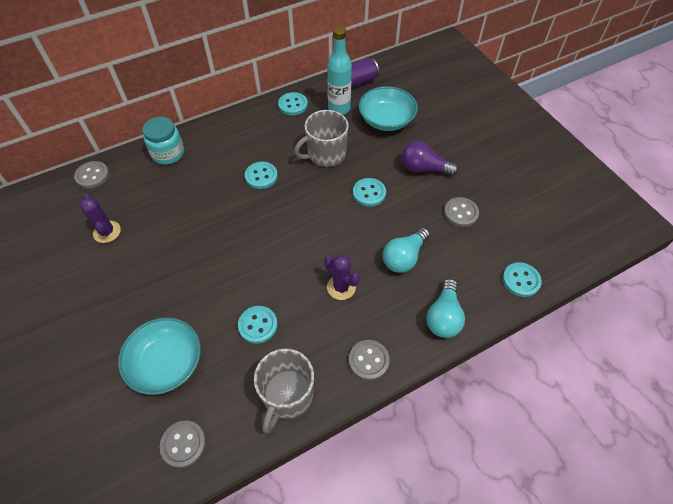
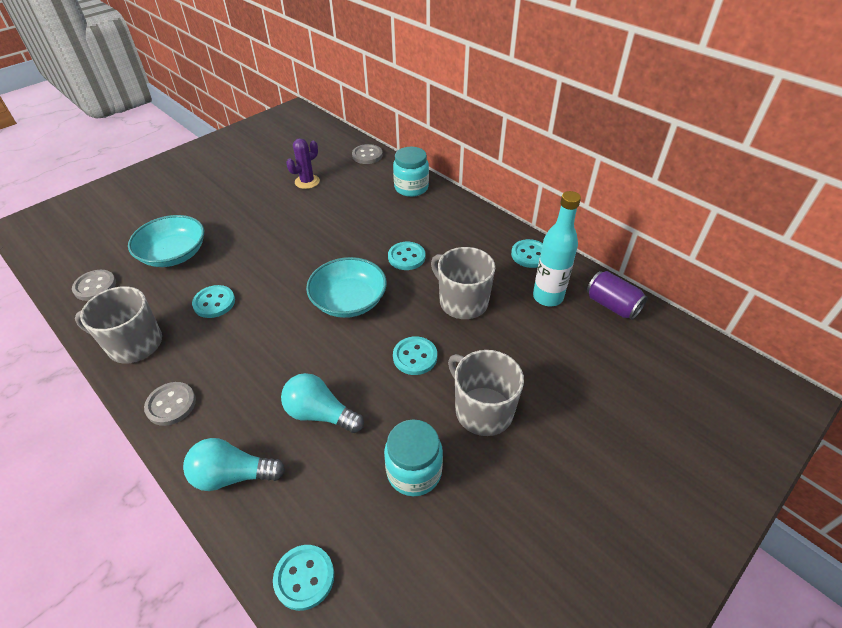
camera: 75 degrees right, 10 degrees down
purple cactus [324,255,360,300] -> none
turquoise bowl [359,86,418,131] -> turquoise bowl moved to [306,257,387,318]
purple light bulb [402,141,458,176] -> grey mug [448,350,524,436]
grey button [444,197,479,227] -> turquoise jar [384,419,443,496]

